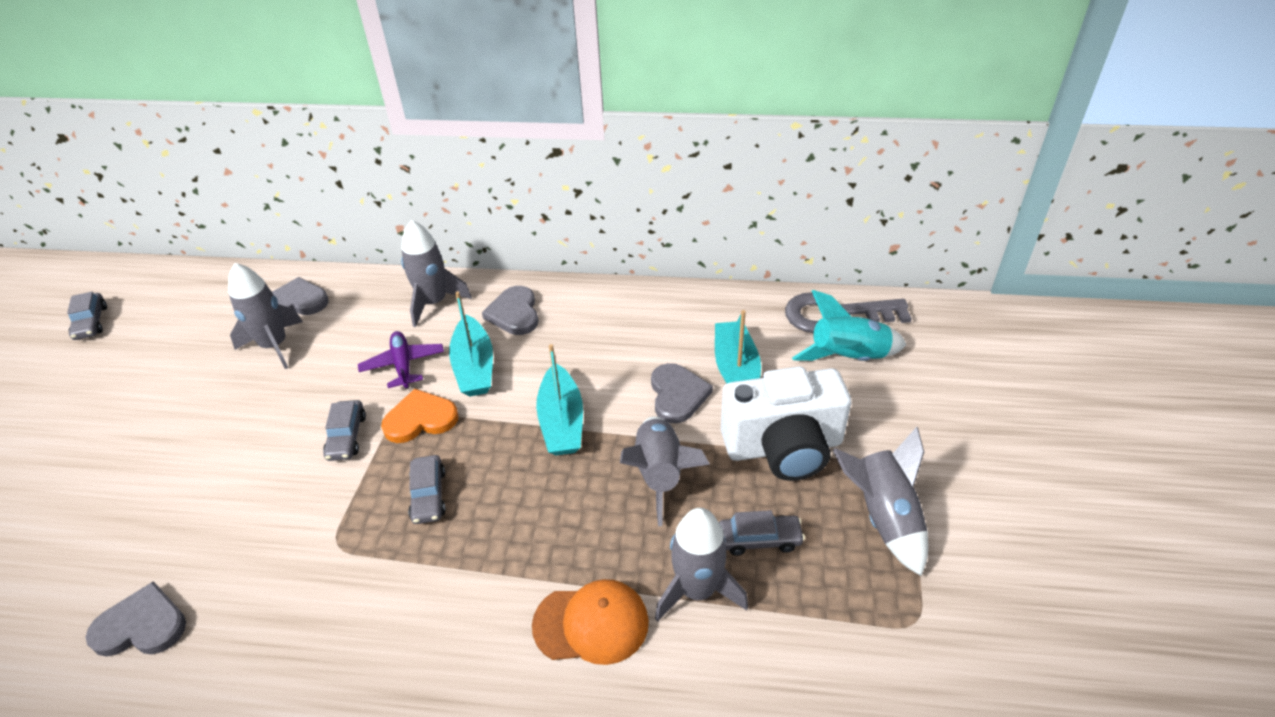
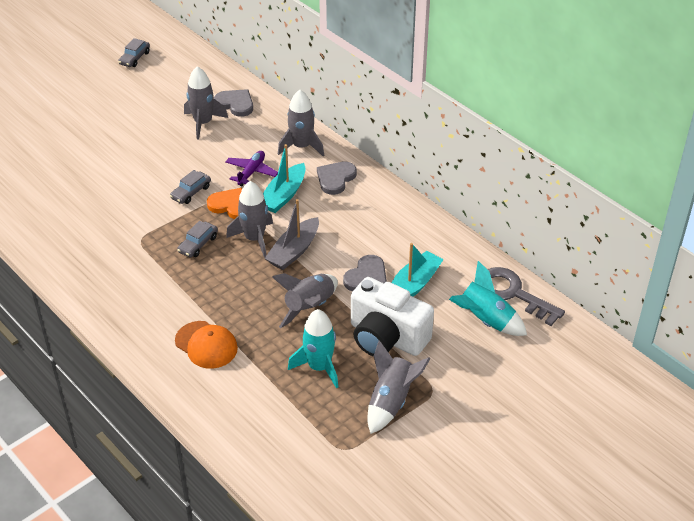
camera: 40 degrees right, 0 degrees up
grey heart [85,581,186,657] -> none
turquoise boat [536,344,583,456] -> grey boat [264,199,319,270]
grey rocket [655,508,748,622] -> grey rocket moved to [226,181,273,258]
grey car [719,510,805,556] -> turquoise rocket [288,309,338,388]

